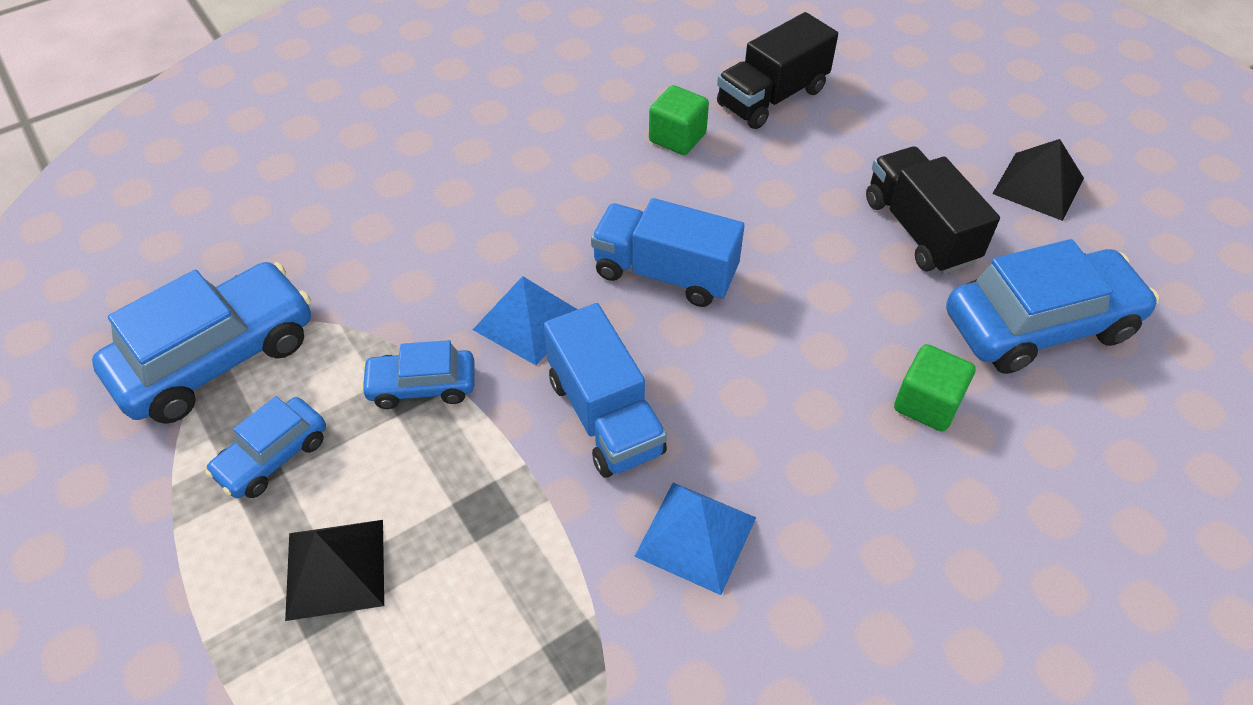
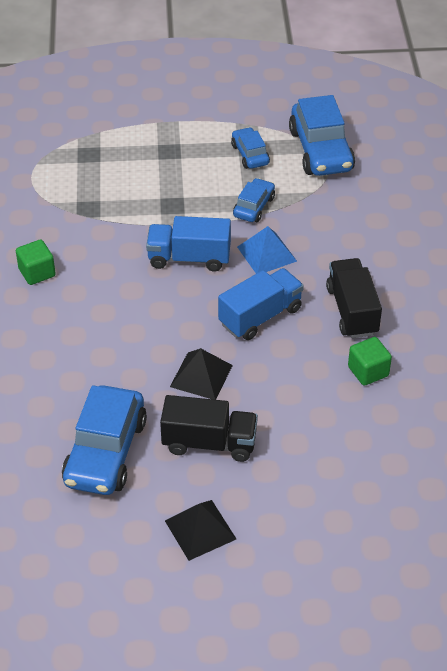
camera: 120 degrees right, 5 degrees down
black pyramid [285,520,384,621] -> black pyramid moved to [170,348,233,400]
blue pyramid [634,483,756,595] -> none
black truck [717,12,838,129] -> black truck moved to [326,258,382,338]
green cube [894,344,976,432] -> green cube moved to [16,240,56,285]

